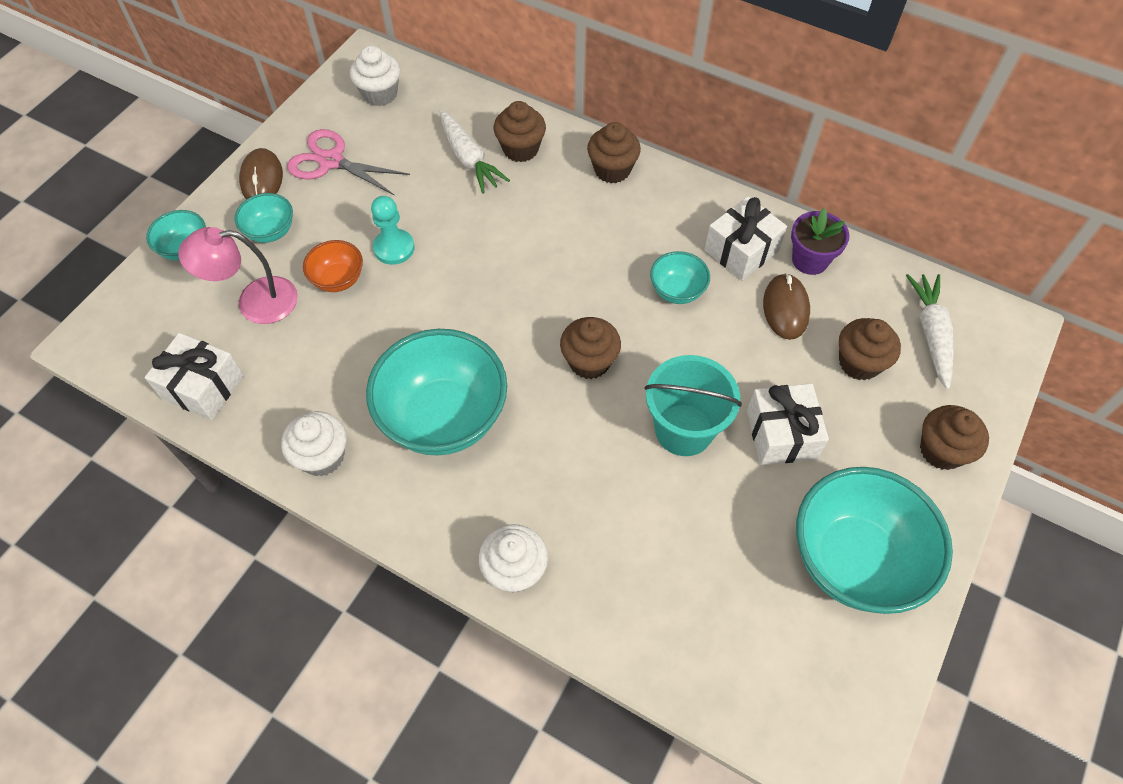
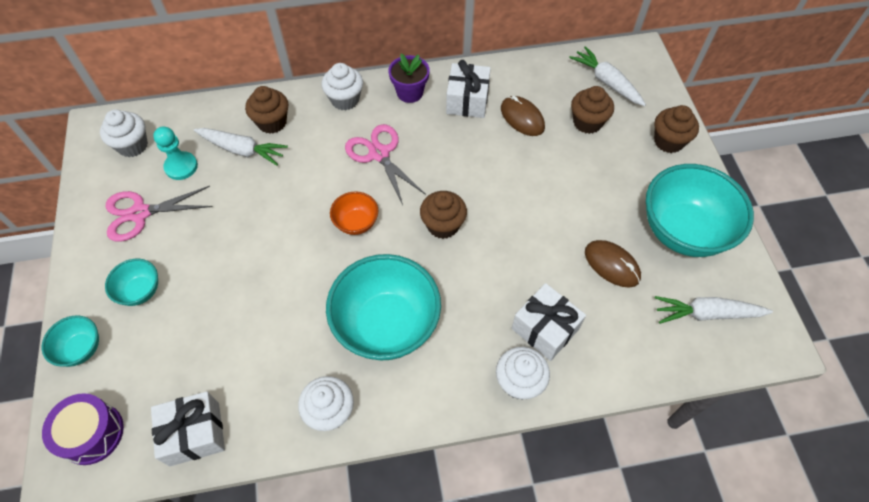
camera: 40 degrees left, 0 degrees up
pink lamp [178,227,298,324] -> none
brown mouse [239,148,283,199] -> brown mouse moved to [585,240,641,288]
orange bowl [303,240,363,292] -> orange bowl moved to [330,191,378,235]
turquoise pawn [371,196,415,265] -> turquoise pawn moved to [153,127,198,180]
brown cupcake [587,122,641,183] -> white cupcake [321,63,363,111]
turquoise bucket [644,355,742,456] -> none
turquoise bowl [650,251,710,304] -> none
white gift [747,383,829,465] -> white gift moved to [512,283,586,361]
purple flower pot [791,208,849,275] -> purple flower pot moved to [389,54,430,103]
none -> purple drum [42,393,124,465]
none -> pink scissors [345,124,426,205]
none -> white carrot [655,296,773,324]

